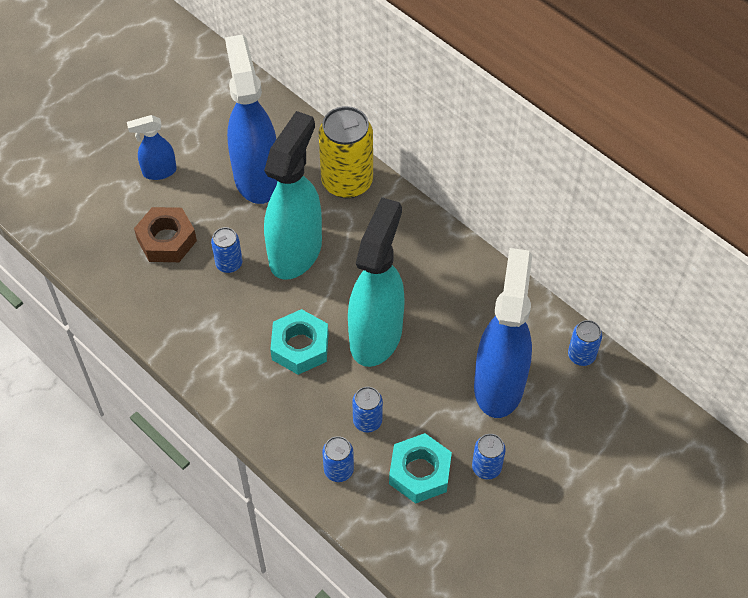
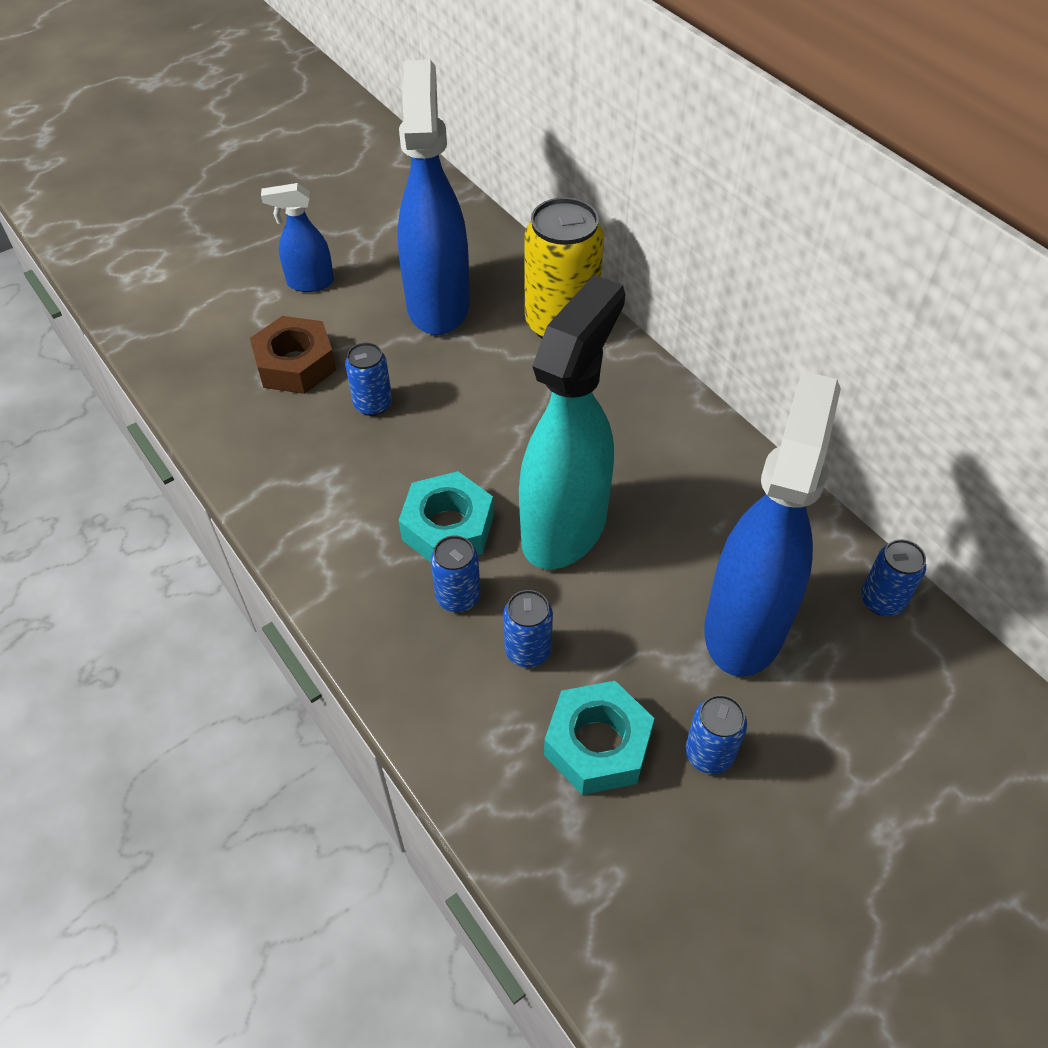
camera: 10 degrees right, 5 degrees down
turquoise spray bottle [264,111,322,280] -> none
blue can [322,436,354,482] -> blue can moved to [431,535,480,612]

